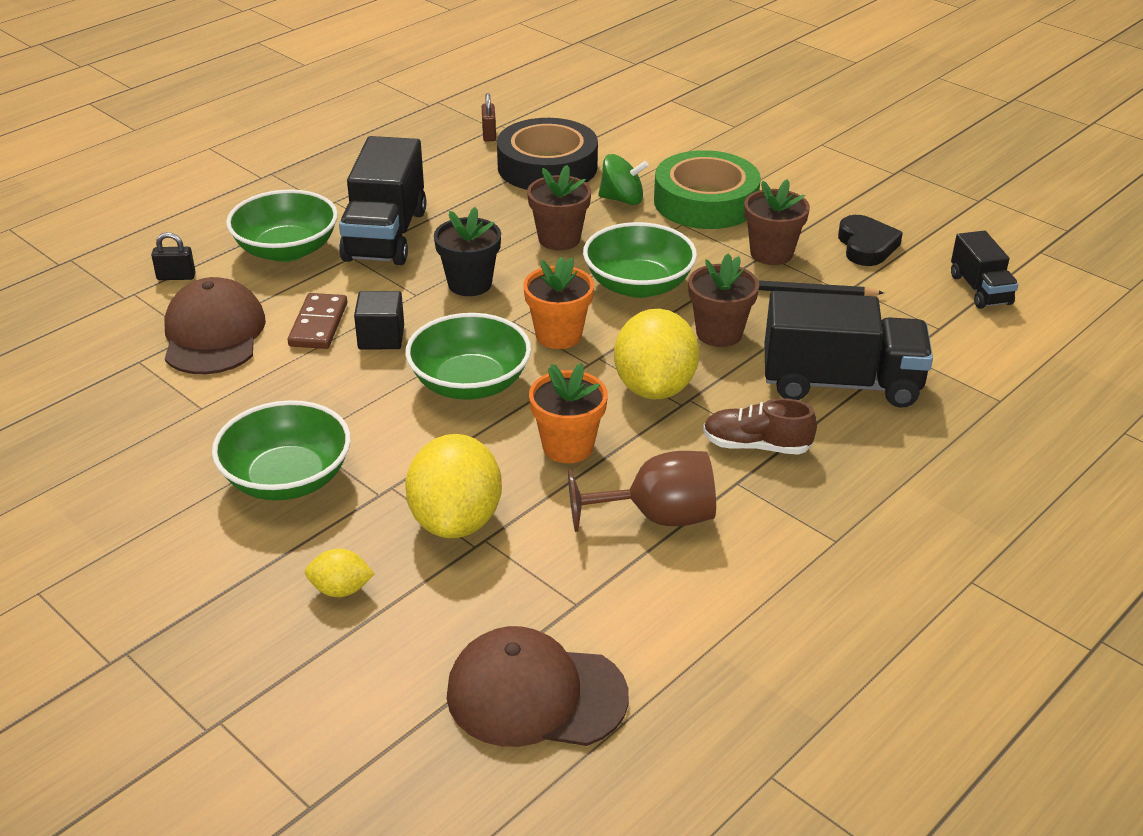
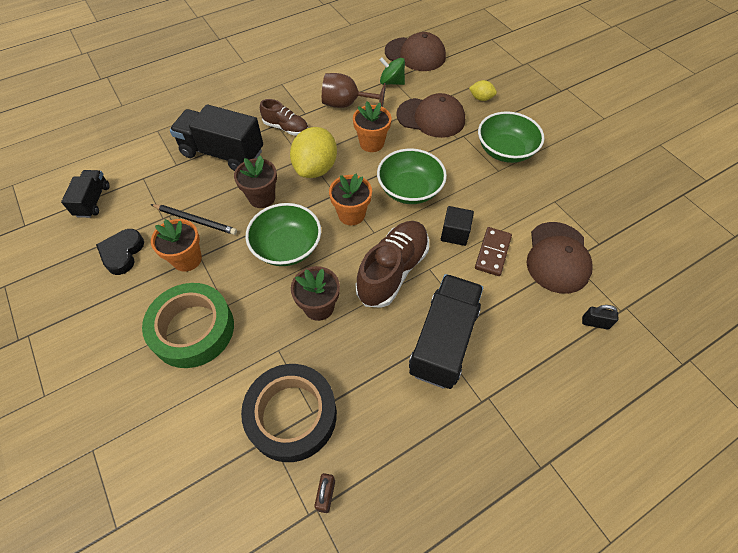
camera: 165 degrees left, 20 degrees up
green bowl [226,189,338,262] -> none
yellow lemon [405,434,502,538] -> brown cap [396,93,465,138]
black flower pot [434,207,501,296] -> brown shoe [355,221,429,308]
green spinning top [598,154,649,205] -> green spinning top moved to [380,57,405,85]
brown flower pot [744,179,810,265] -> orange flower pot [151,219,202,272]

